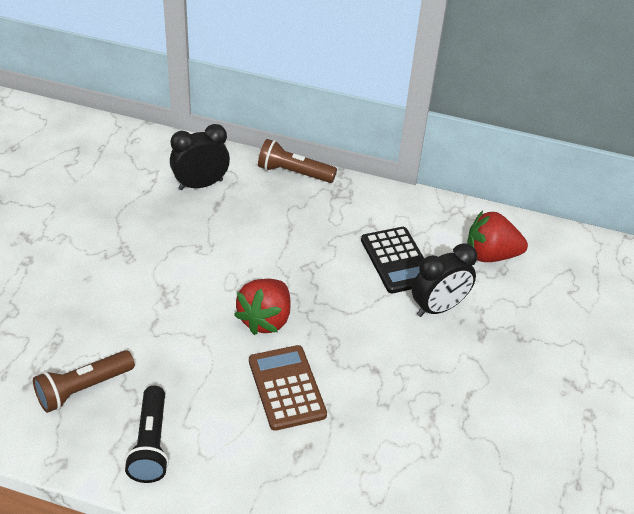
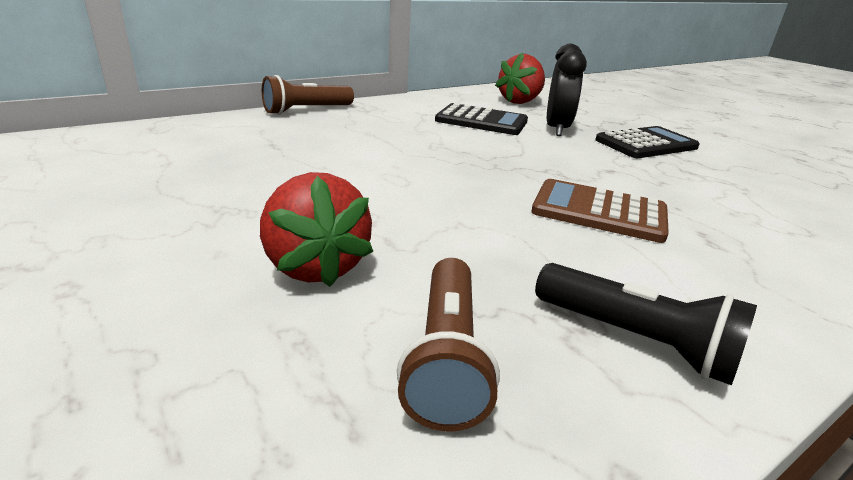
camera: 50 degrees left, 15 degrees down
black clock [170,124,230,190] -> none
red strawberry [234,279,290,335] -> red strawberry moved to [260,172,373,287]
none -> black calculator [595,126,700,158]

